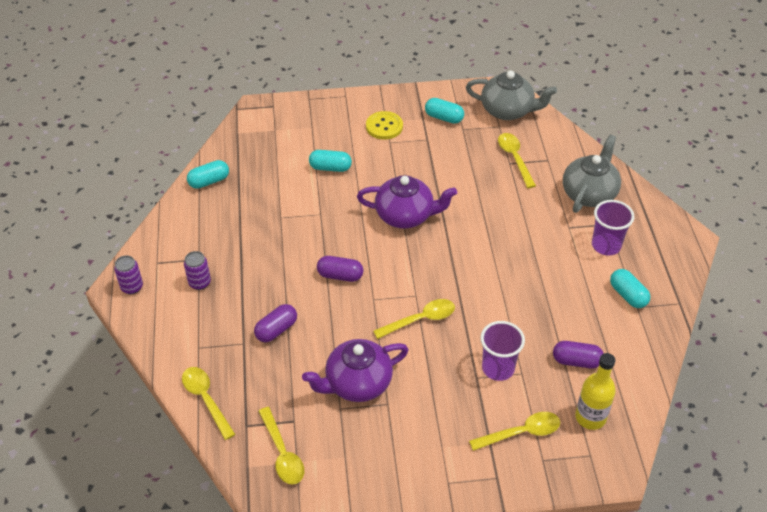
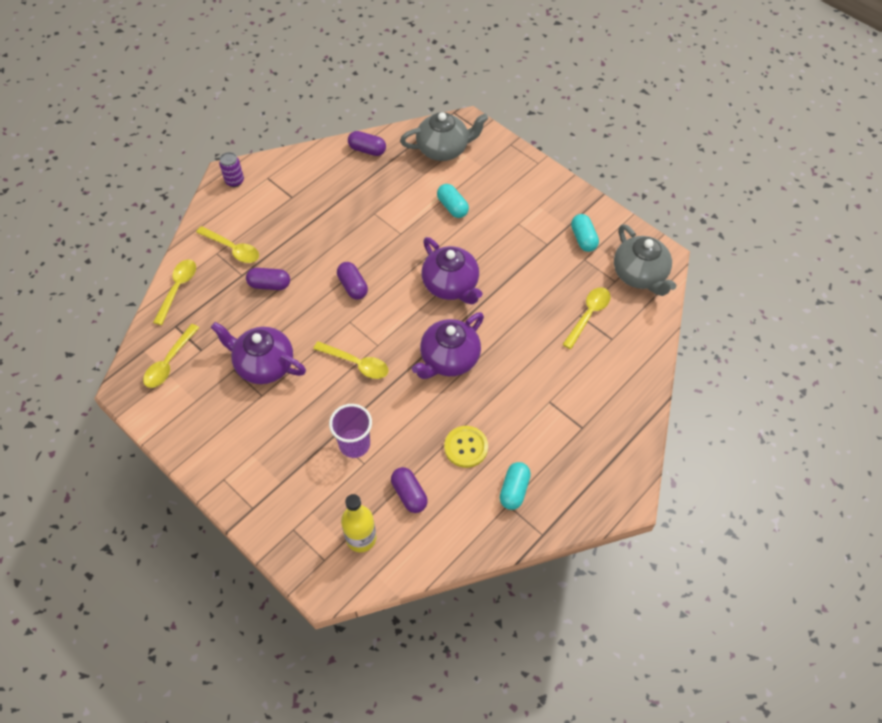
camera: 50 degrees right, 10 degrees up
purple can [184,251,211,290] -> none
turquoise capsule [187,160,229,189] -> purple capsule [348,131,386,156]
yellow button [366,111,403,140] -> yellow button moved to [444,426,488,468]
yellow spoon [469,412,560,451] -> yellow spoon moved to [196,226,259,263]
grey teapot [563,135,621,213] -> grey teapot moved to [400,112,488,161]
purple cup [592,200,634,256] -> none
none -> purple teapot [412,312,484,379]

